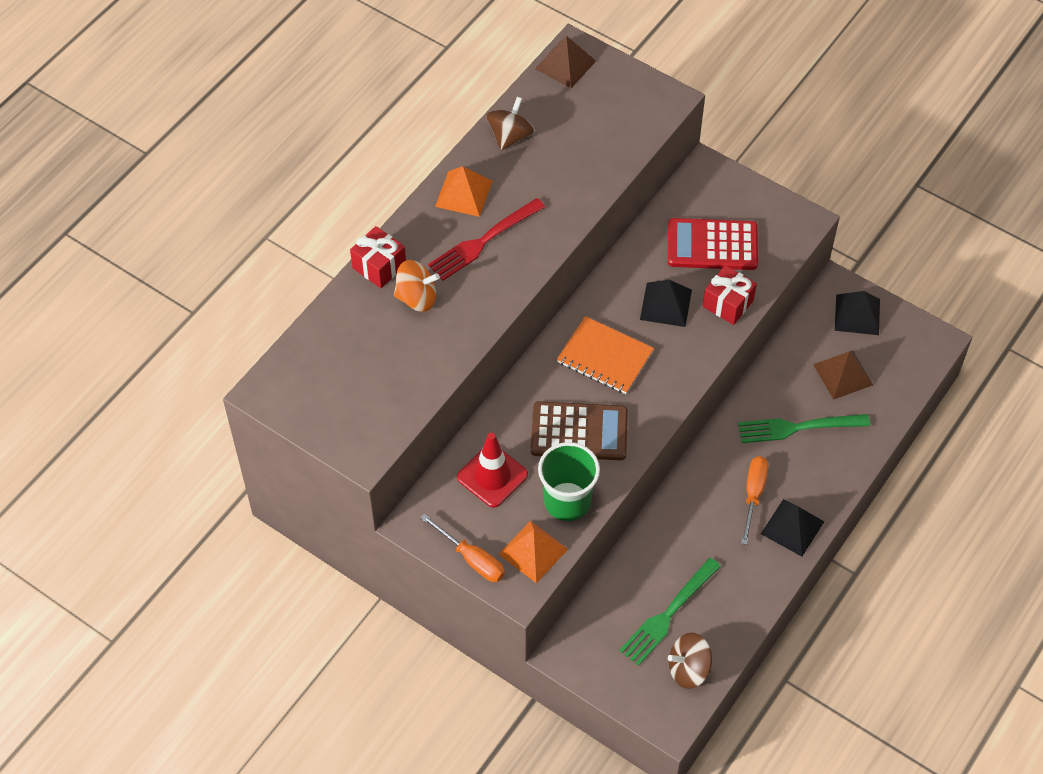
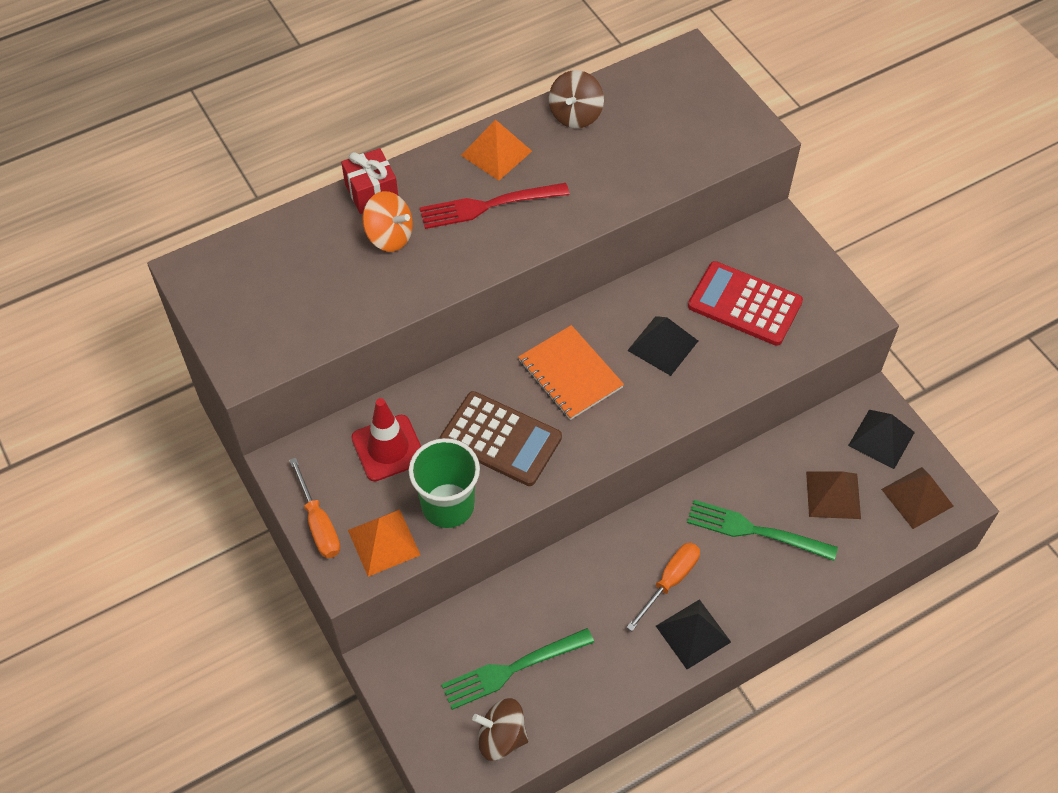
camera: 25 degrees right, 0 degrees up
brown spinning top [486,97,535,151] -> brown spinning top turned 150 degrees clockwise [549,70,604,128]
brown pyramid [535,36,596,88] -> brown pyramid moved to [881,467,954,529]
red gift [703,265,757,325] -> none

